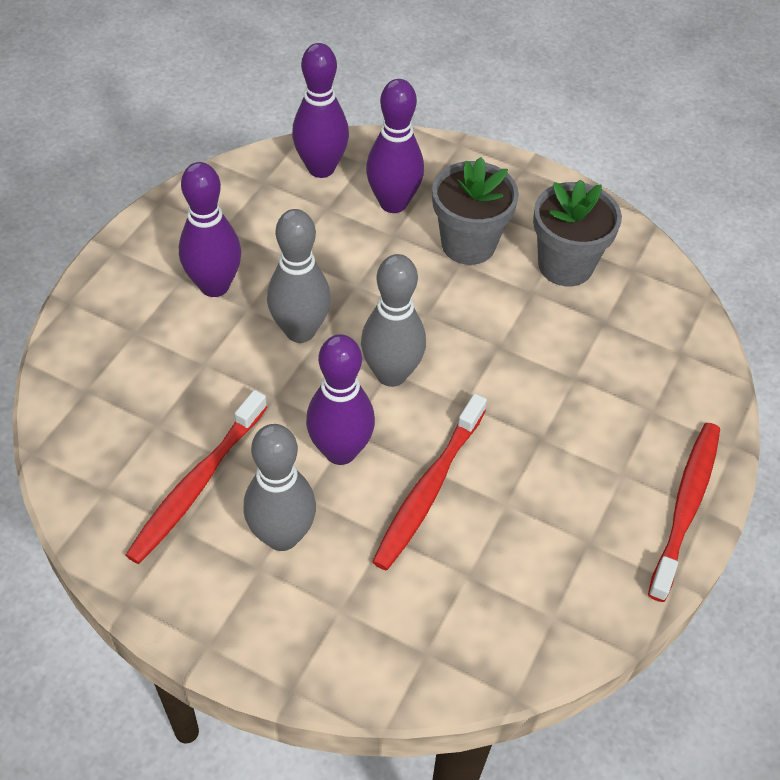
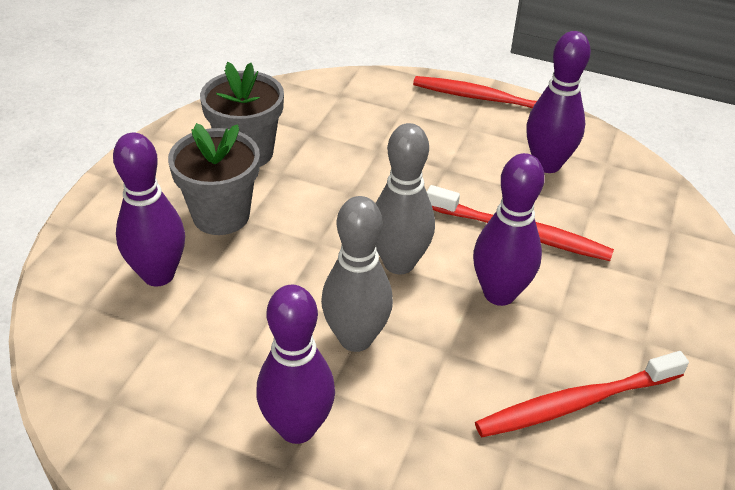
camera: 95 degrees left, 10 degrees down
red toothbrush [125,390,267,564] -> red toothbrush turned 135 degrees clockwise [475,351,689,437]
grey bowling pin [244,424,316,551] -> none
purple bowling pin [292,43,349,178] -> purple bowling pin moved to [526,31,591,173]

